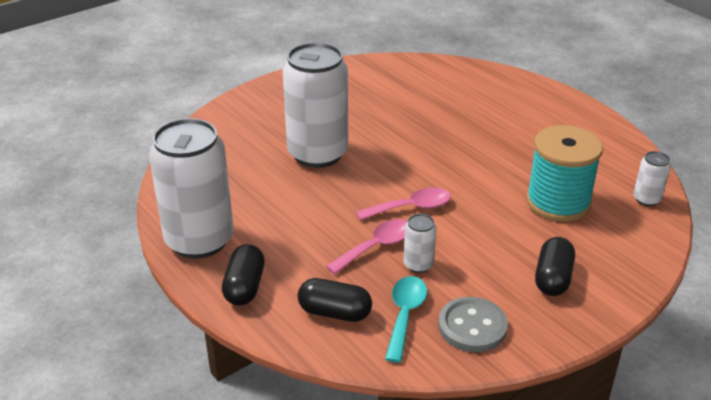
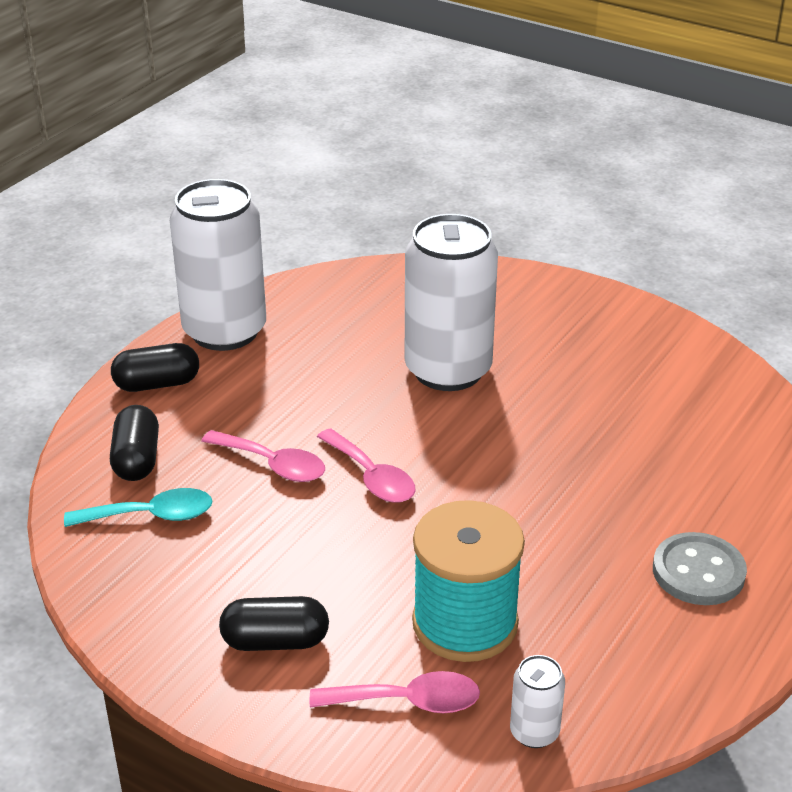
camera: 70 degrees right, 0 degrees up
white can [403,214,437,273] -> none
grey button [438,297,508,352] -> grey button moved to [653,532,747,605]
none -> pink spoon [310,671,480,713]

